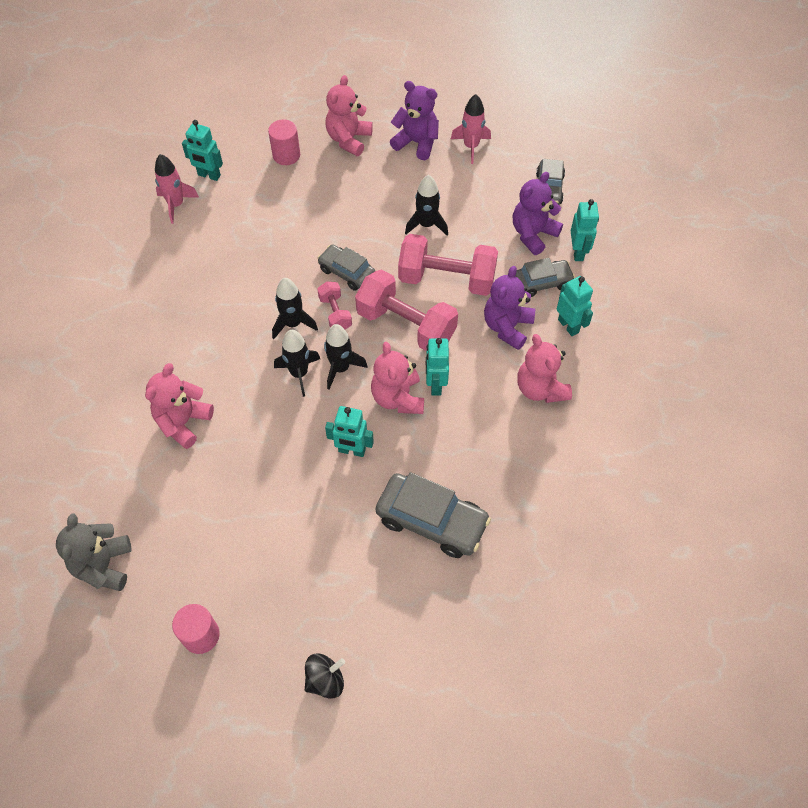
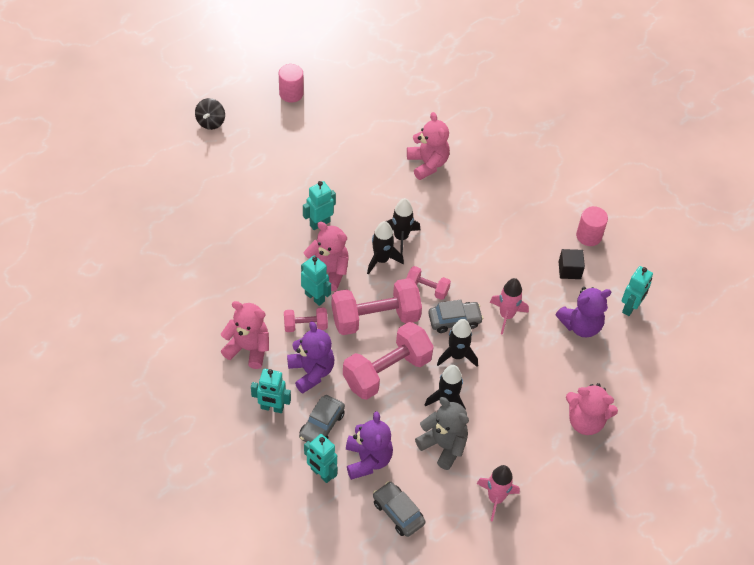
camera: 130 degrees right, 5 degrees down
grey teddy bear [56,514,132,591] -> grey teddy bear moved to [415,397,469,470]
pink rocket [155,154,199,224] -> pink rocket moved to [490,278,529,335]
turquoise robot [182,120,223,181] -> turquoise robot turned 150 degrees clockwise [622,266,653,316]
pink cylinder [268,119,300,165] -> pink cylinder moved to [576,206,608,246]
black rocket [272,278,318,339] -> black rocket moved to [437,319,478,367]
pink teddy bear [325,75,373,156] -> pink teddy bear turned 135 degrees clockwise [566,383,618,435]
grey car [376,472,491,558] -> none
purple teddy bear [390,81,439,160] -> purple teddy bear moved to [555,287,611,338]
none -> pink dumbbell [284,307,328,332]
none -> black cube [559,249,585,279]

